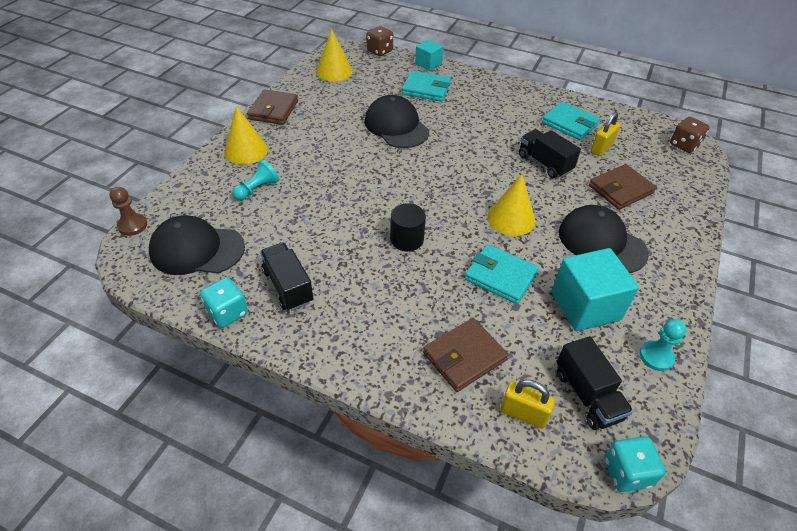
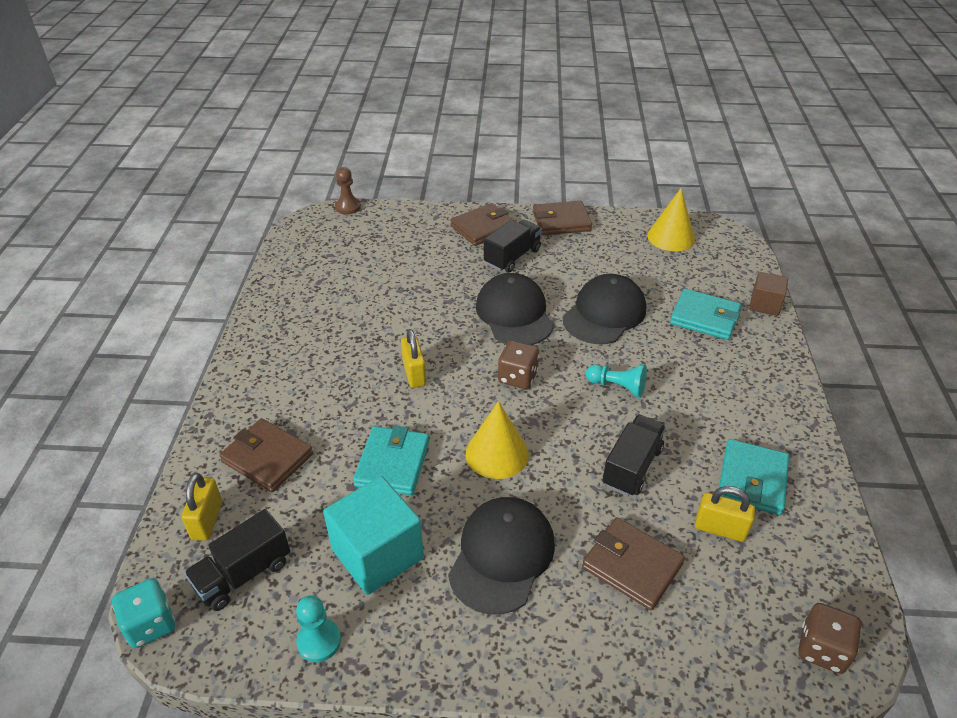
camera: 70 degrees right, 5 degrees down
black cap [149,215,245,275] -> black cap moved to [476,273,554,345]
turquoise dice [200,277,248,328] -> none
yellow cone [224,106,268,165] -> brown wallet [450,203,516,246]
turquoise pawn [232,160,279,200] -> turquoise pawn moved to [586,364,647,398]
black truck [260,242,313,311] -> black truck moved to [484,219,542,272]
brown dice [366,26,393,56] -> brown dice moved to [498,340,540,389]
black cylinder [390,203,426,251] -> yellow padlock [401,329,426,388]
turquoise wallet [402,71,451,101] -> turquoise wallet turned 60 degrees counterclockwise [670,289,741,340]
turquoise cube [415,39,443,71] -> brown cube [749,272,788,316]

